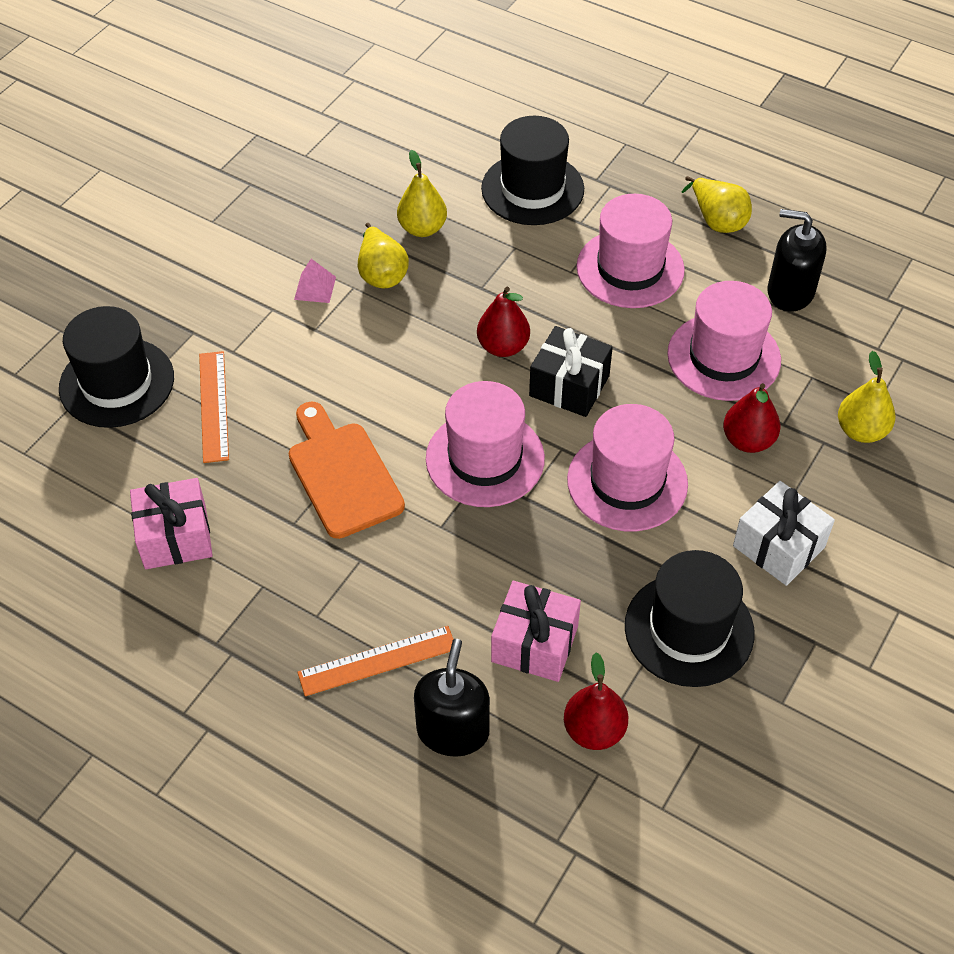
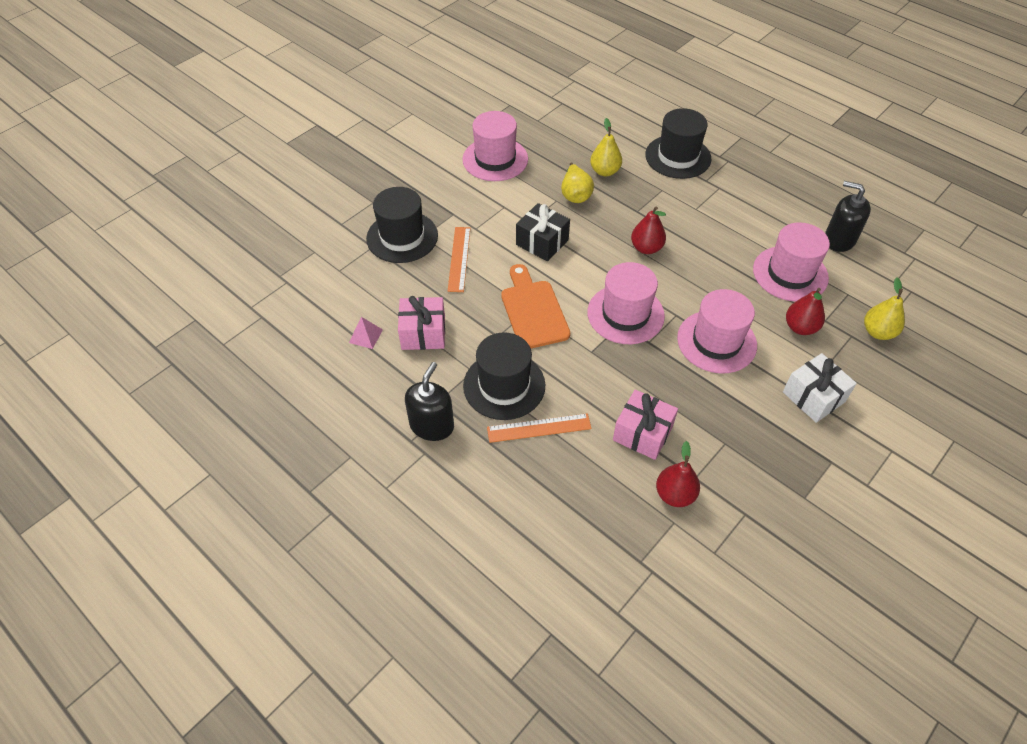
camera: 10 degrees right, 0 degrees up
pink pyramid [294,259,336,303] -> pink pyramid moved to [349,317,383,349]
black soap dispenser [414,639,490,757] -> black soap dispenser moved to [405,362,454,441]
black gift [529,326,613,417] -> black gift moved to [516,203,570,261]
pink hat [576,194,685,308] -> pink hat moved to [462,111,528,181]
black hat [625,550,755,687] -> black hat moved to [463,332,545,420]
yellow pear [681,176,752,233] -> none

